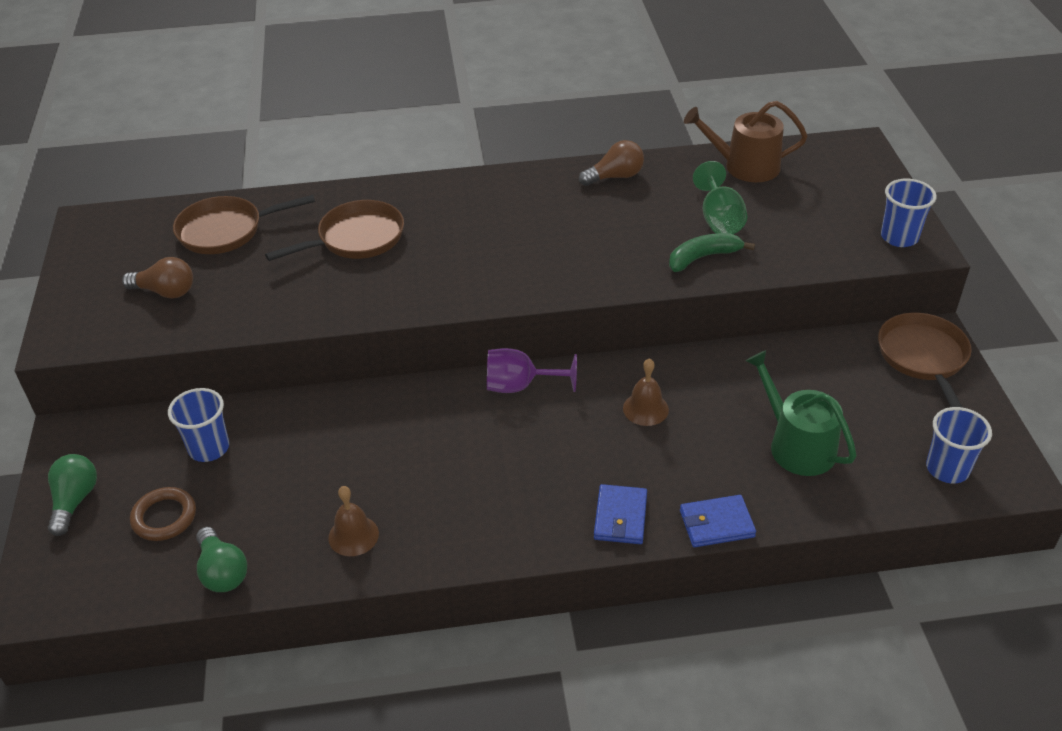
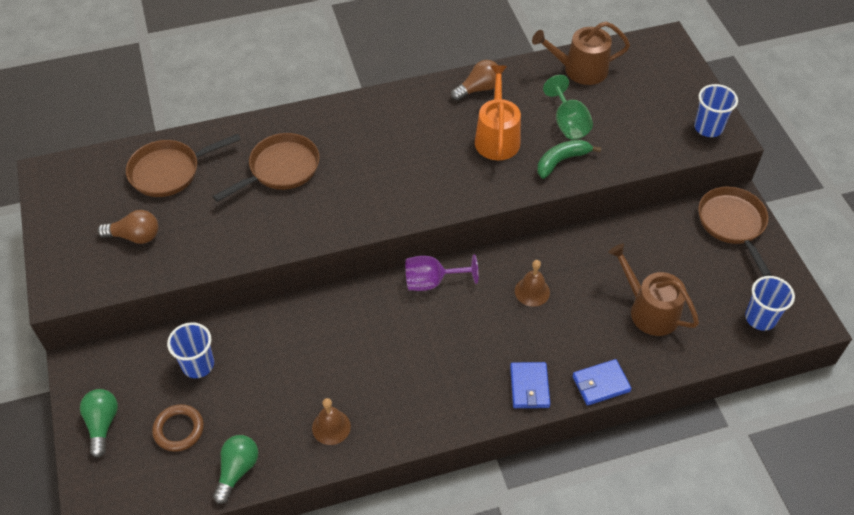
camera: 10 degrees left, 10 degrees up
green light bulb [196,527,247,592] -> green light bulb turned 120 degrees counterclockwise [213,435,258,504]
green watering can [745,350,857,476] -> brown watering can [608,243,699,336]
none -> orange watering can [475,65,521,160]

